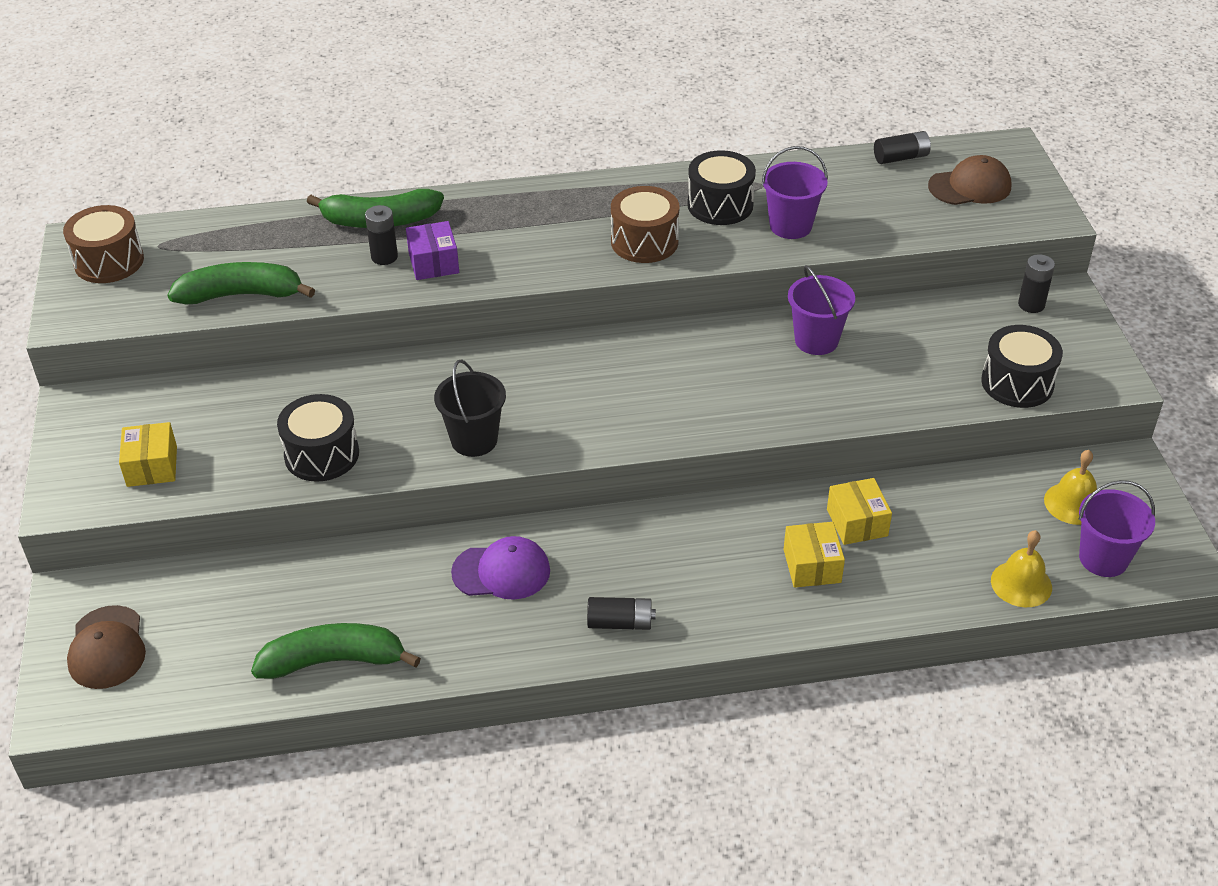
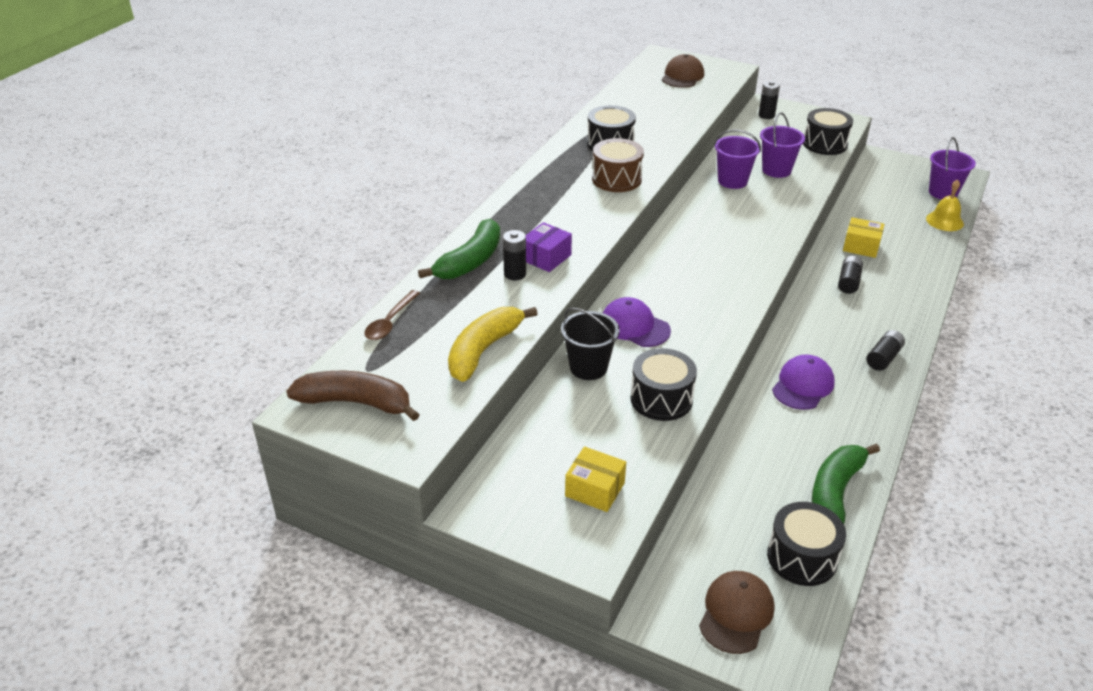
camera: 55 degrees left, 5 degrees down
brown drum [63,205,144,283] -> brown banana [286,371,420,421]
brown cap [67,605,146,689] -> brown cap turned 90 degrees counterclockwise [699,571,774,654]
green banana [168,262,315,304] -> yellow banana [448,307,538,382]
purple box [406,221,459,280] -> purple box turned 75 degrees counterclockwise [526,222,572,272]
black bucket [434,359,506,457] -> black bucket moved to [561,308,620,380]
purple bucket [762,146,828,239] -> purple bucket moved to [760,112,805,178]
yellow box [784,522,845,588] -> none
black battery [874,131,931,164] -> black battery moved to [838,256,863,294]
yellow bell [1044,450,1097,525] -> none
none -> brown spoon [364,290,420,340]
none -> purple cap [603,297,671,347]
none -> black drum [767,502,846,586]

